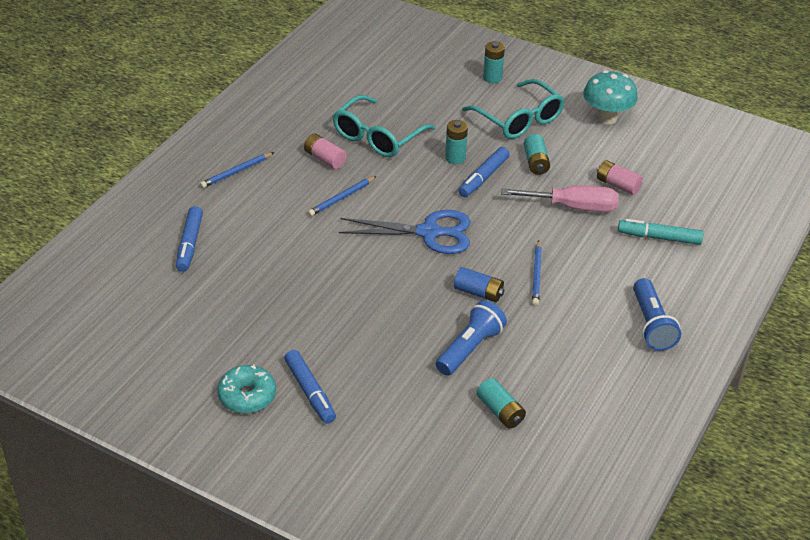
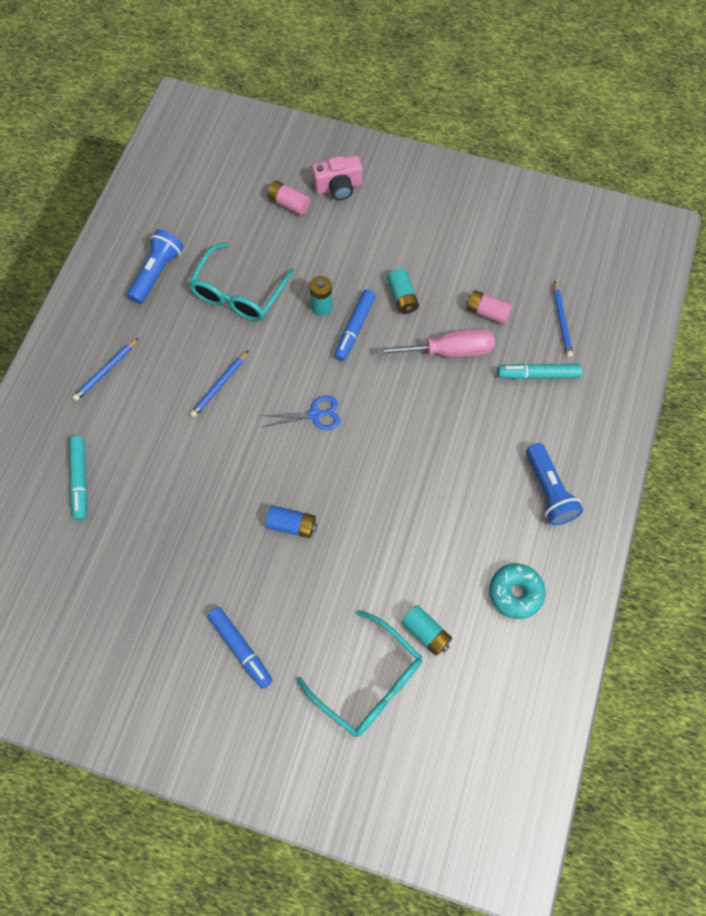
camera: 10 degrees left, 25 degrees up
blue marker [176,206,203,272] -> turquoise marker [69,436,87,521]
turquoise donut [217,365,276,413] -> turquoise donut moved to [489,563,546,619]
pink battery [304,134,347,169] -> pink battery moved to [267,181,310,215]
blue scissors [339,210,470,254] -> blue scissors [261,395,341,430], size x0.59
blue flashlight [435,300,507,376] -> blue flashlight moved to [127,229,183,304]
blue battery [454,267,504,302] -> blue battery moved to [266,505,317,538]
turquoise glasses [462,79,565,139] -> turquoise glasses moved to [296,610,422,737]
turquoise battery [483,41,505,83] -> pink camera [312,155,362,200]
blue pencil [532,240,542,306] -> blue pencil moved to [554,281,573,357]
turquoise mushroom [583,70,638,124] -> none

